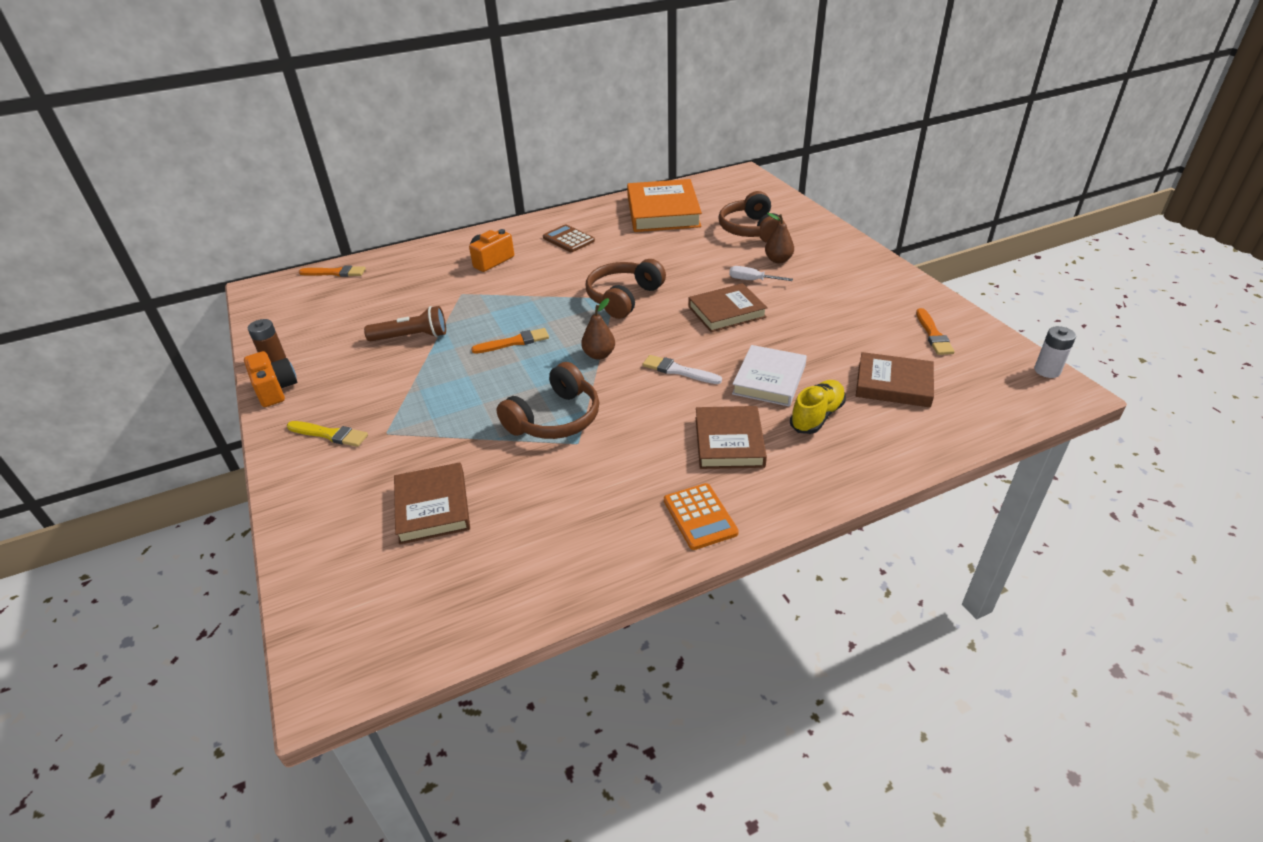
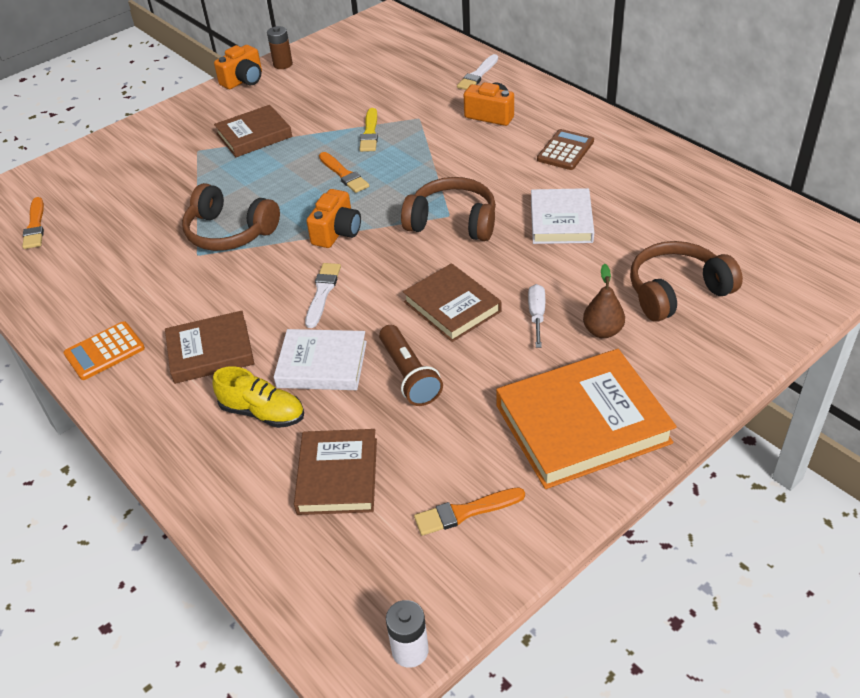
camera: 75 degrees right, 5 degrees up
yellow brush [287,421,368,447] -> yellow brush moved to [359,108,378,152]
orange brush [299,265,366,277] -> orange brush moved to [22,197,44,249]
brown flashlight [364,306,446,341] -> brown flashlight moved to [379,325,443,406]
brown book [394,462,470,545] -> brown book moved to [214,105,292,157]
brown pear [581,298,615,360] -> orange camera [306,189,361,248]
orange book [627,179,702,232] -> orange book moved to [496,349,677,489]
none -> white brush [457,54,498,90]
none -> white book [531,188,594,244]

